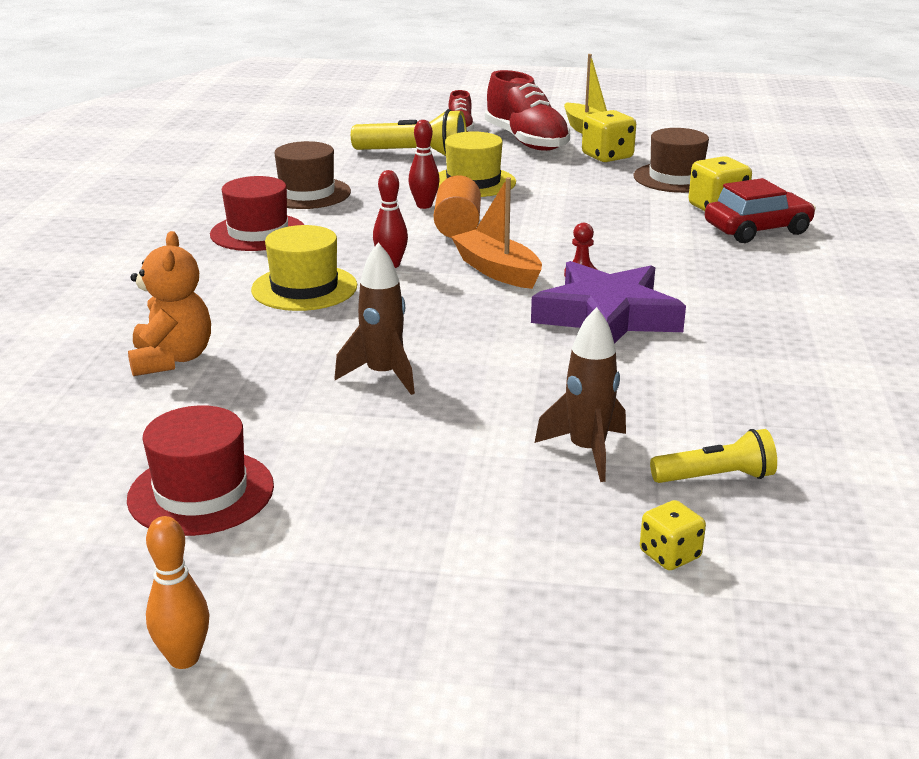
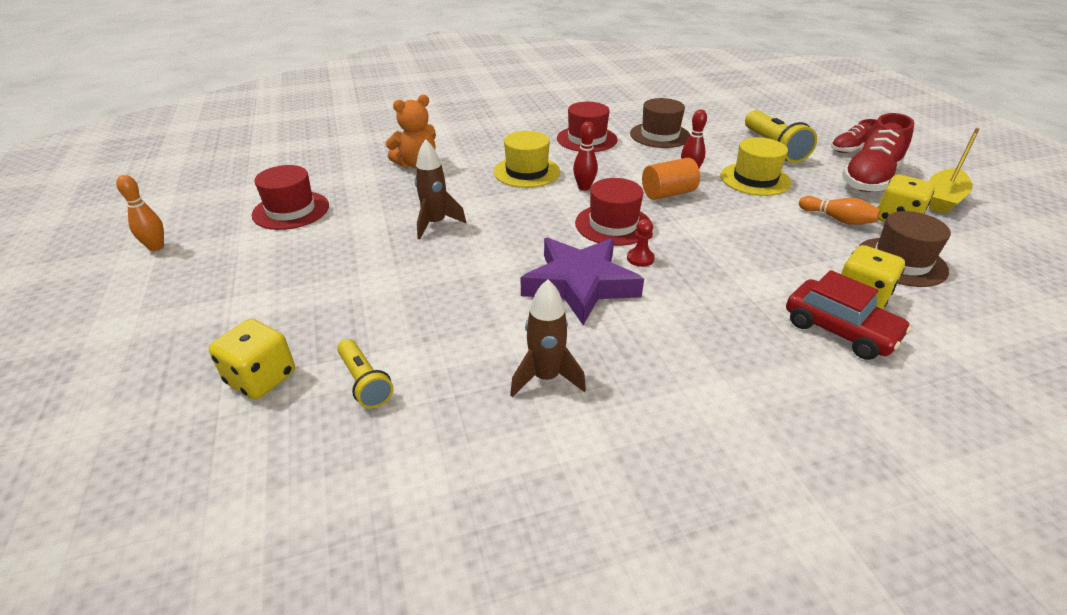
camera: 65 degrees right, 10 degrees up
orange boat [451,177,542,289] -> red hat [575,178,650,246]
brown rocket [535,307,626,482] -> brown rocket moved to [510,279,586,397]
yellow dice [640,500,706,570] -> yellow dice [209,319,295,400], size x1.65
none -> orange bowling pin [799,196,880,225]

